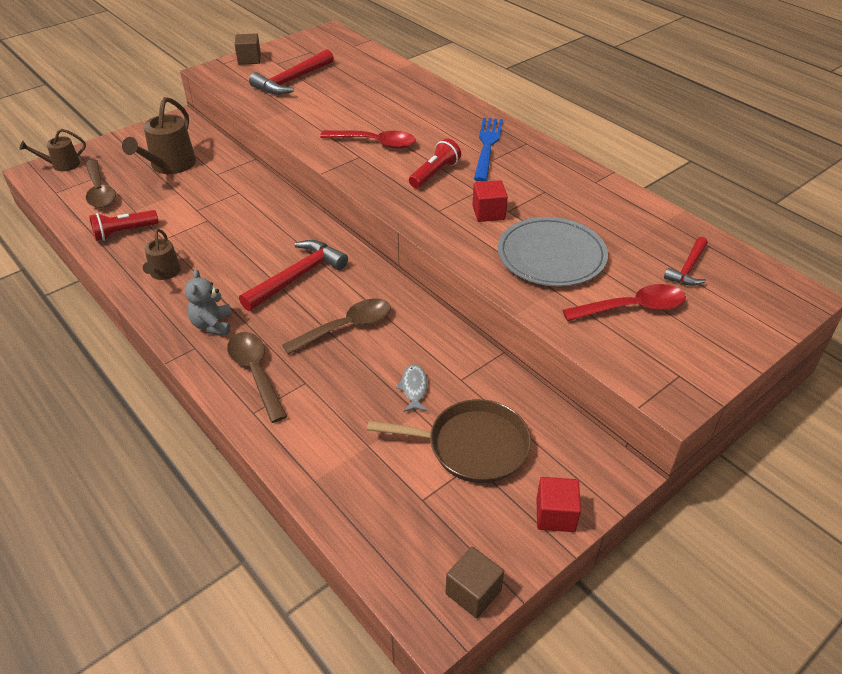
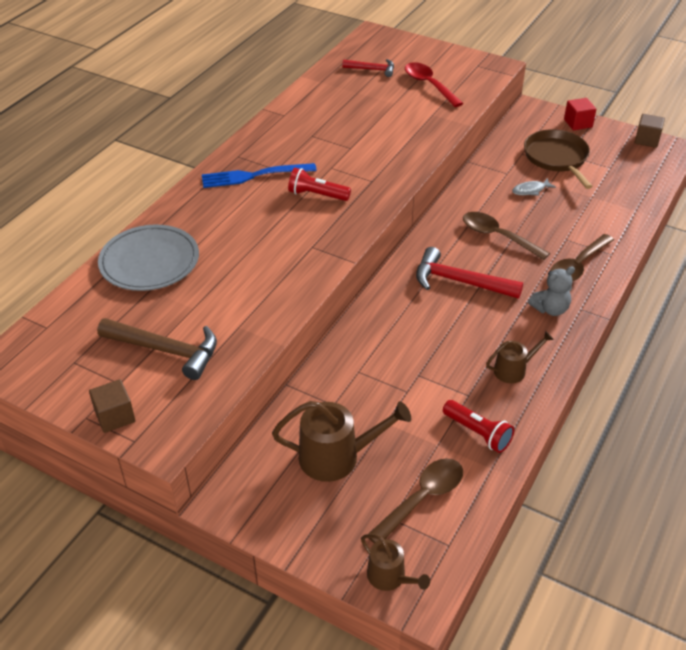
camera: 110 degrees left, 0 degrees up
red hammer [249,49,334,95] -> brown hammer [97,318,217,380]
red spoon [320,130,416,149] -> none
red cube [472,180,508,222] -> none
grey plate [498,217,608,287] -> grey plate moved to [98,224,199,291]

